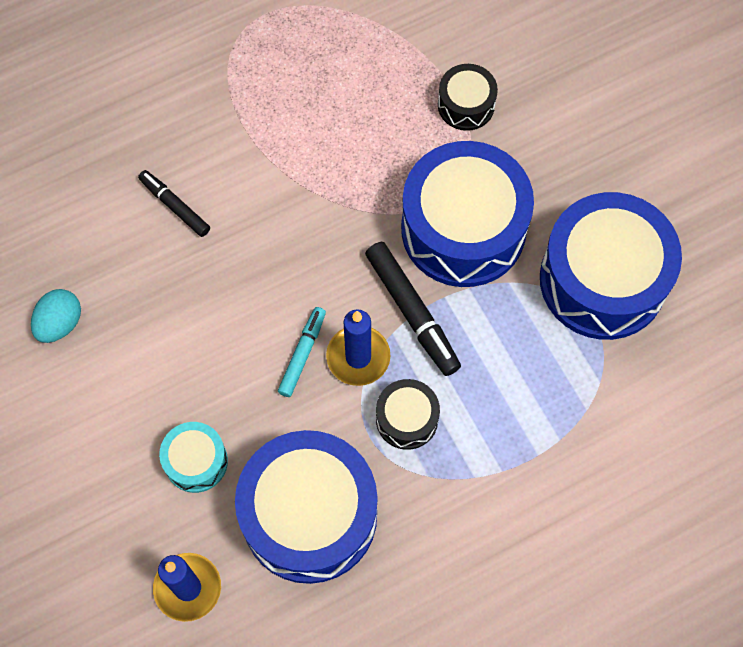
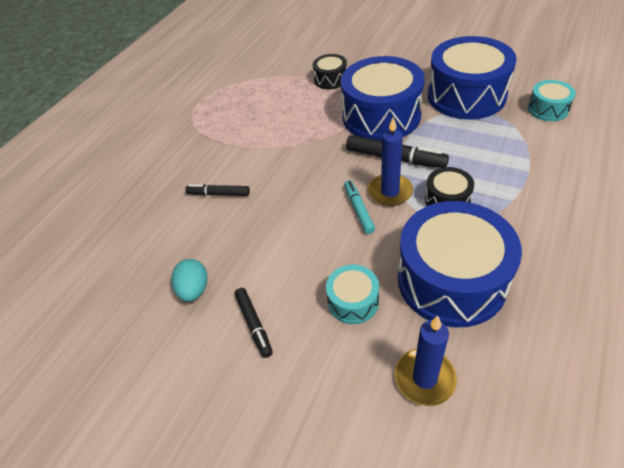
camera: 30 degrees left, 20 degrees down
none -> black marker [235,288,273,358]
none -> turquoise drum [528,80,576,121]

